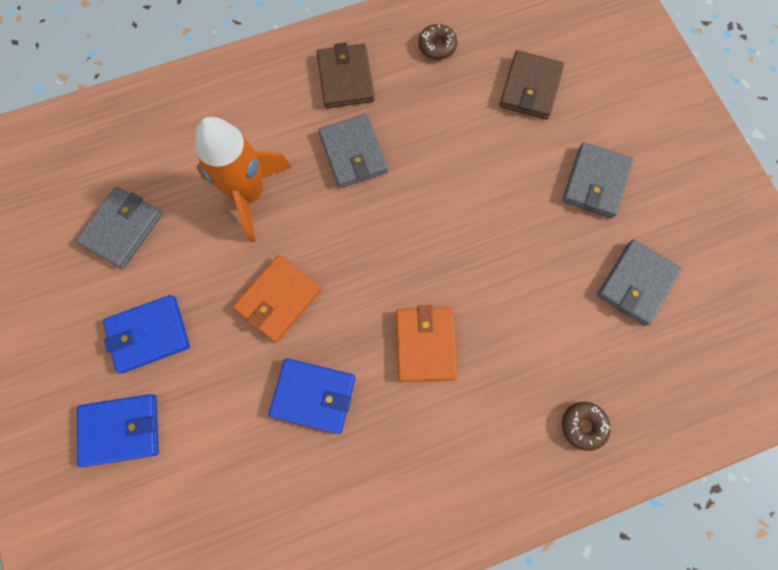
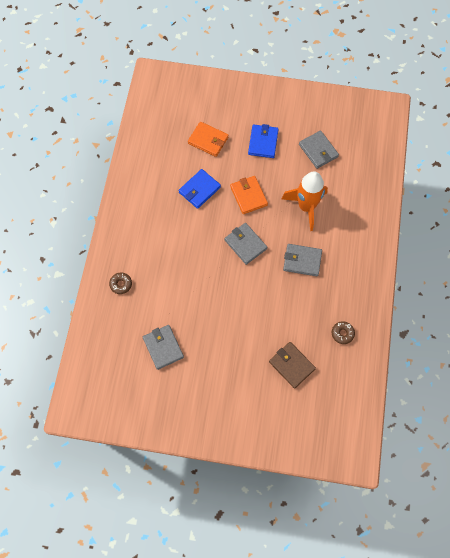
camera: 120 degrees right, 5 degrees down
blue wallet [77,394,159,468] -> none
brown wallet [317,43,375,108] -> none
orange wallet [396,305,458,382] -> orange wallet moved to [188,122,229,157]
grey wallet [562,142,633,218] -> grey wallet moved to [224,223,267,265]

